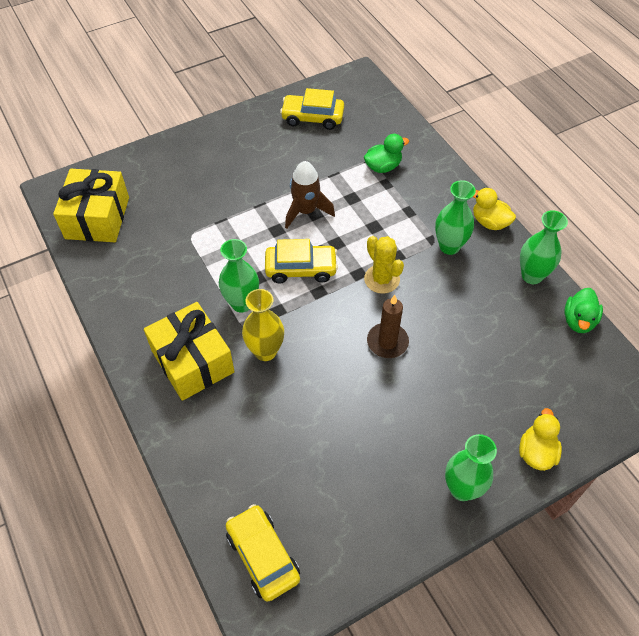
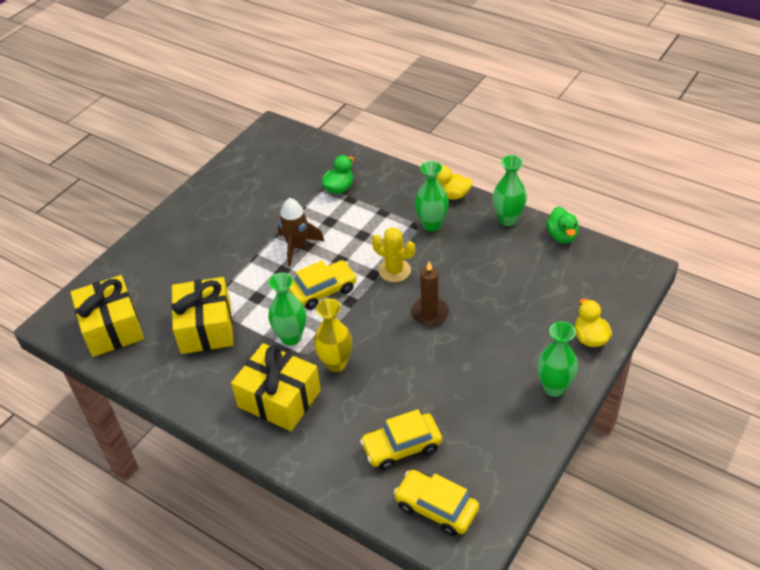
camera: 25 degrees left, 10 degrees down
yellow car [280,88,344,130] -> yellow car moved to [360,409,442,470]
none -> yellow gift [171,277,234,354]

